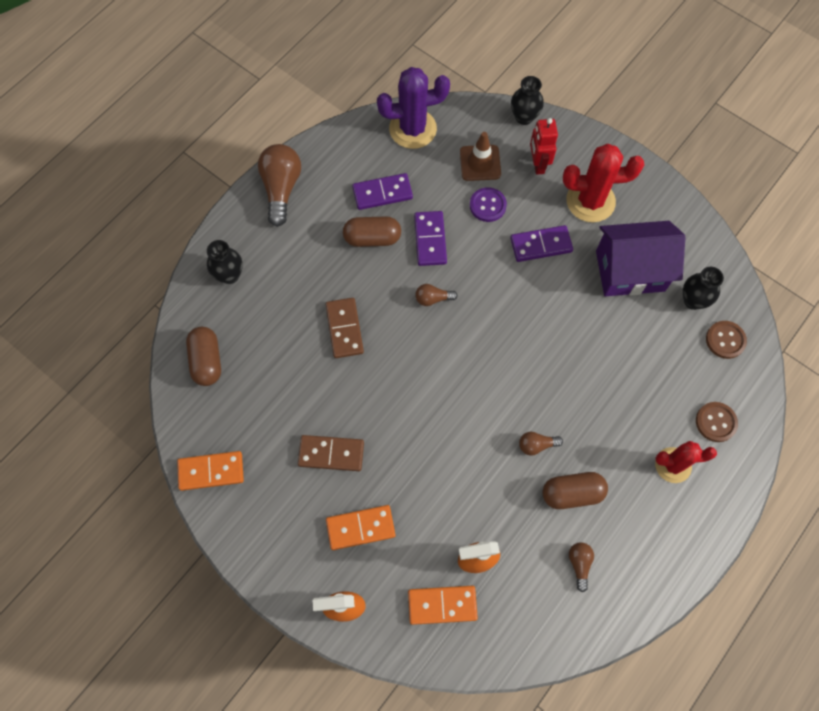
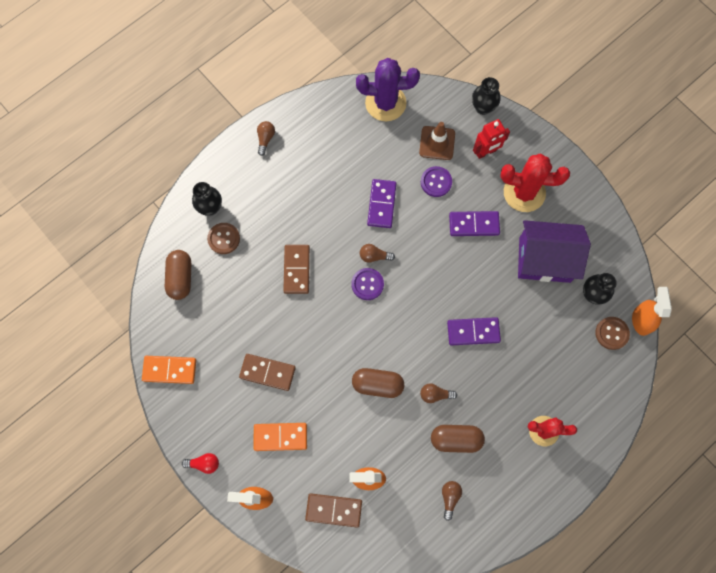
camera: 10 degrees right, 5 degrees up
brown light bulb [258,144,301,227] -> brown light bulb [257,121,275,156], size x0.50
brown capsule [343,216,401,247] -> brown capsule moved to [352,368,404,398]
purple domino [352,173,413,210] -> purple domino moved to [447,317,501,346]
orange domino [408,586,478,625] -> brown domino [305,493,362,528]
red robot [530,118,558,175] -> red robot turned 120 degrees counterclockwise [473,119,510,159]
brown button [696,402,738,442] -> brown button moved to [207,223,240,254]
none -> red light bulb [182,453,219,474]
none -> purple button [351,268,384,300]
none -> orange spray bottle [632,287,672,336]

